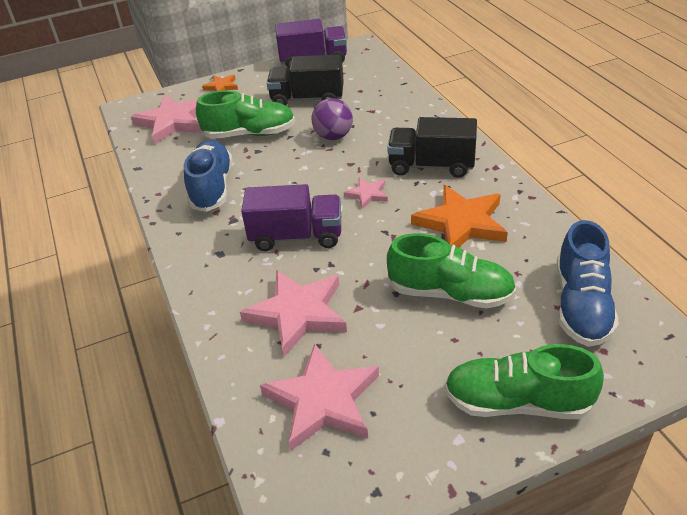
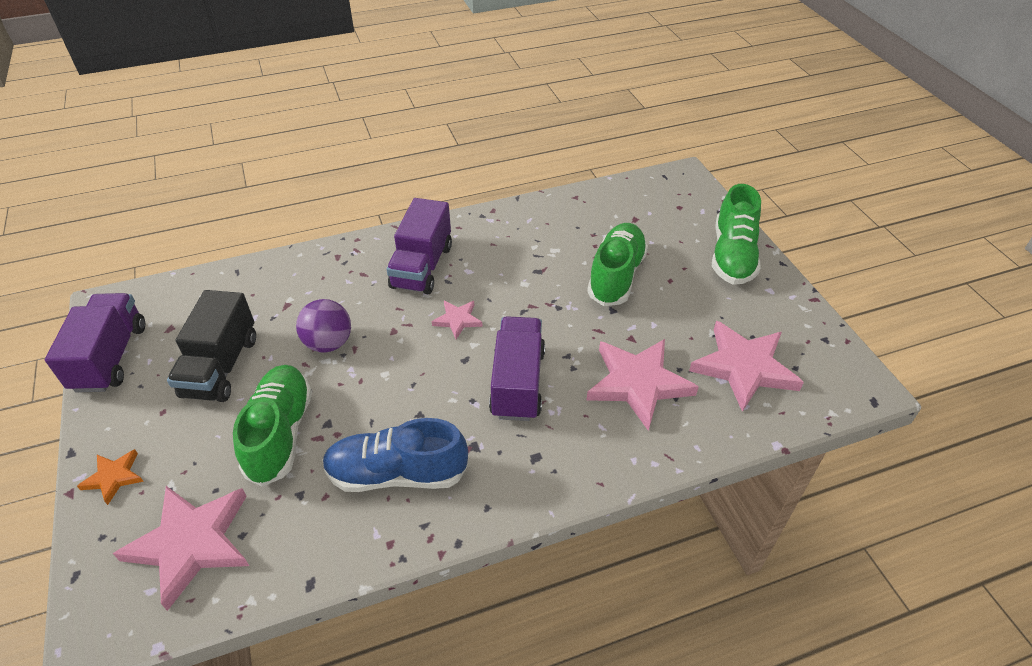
camera: 90 degrees left, 5 degrees up
black truck [387,117,477,178] -> purple truck [386,198,452,294]
orange star [411,185,508,248] -> none
blue shoe [557,220,619,347] -> none

